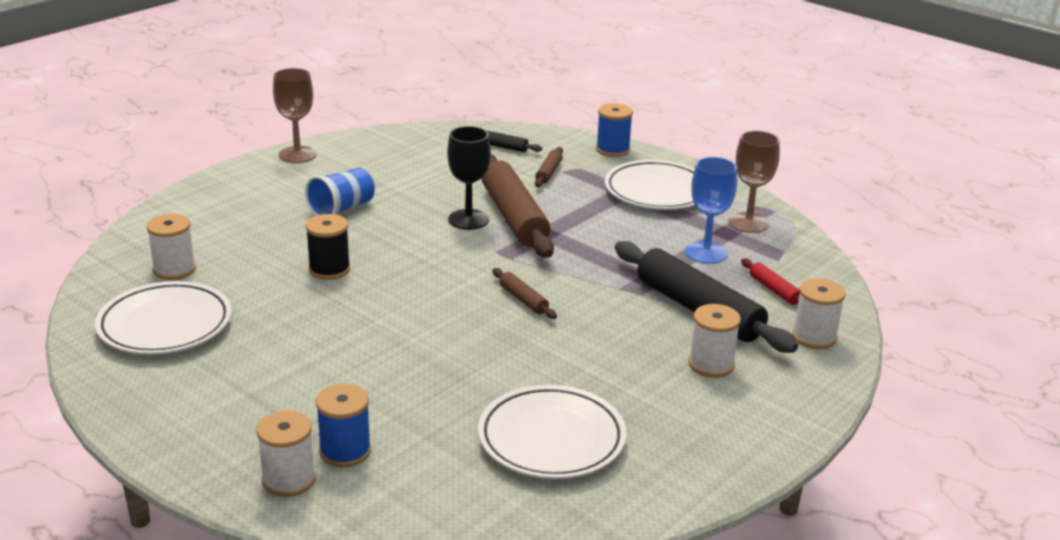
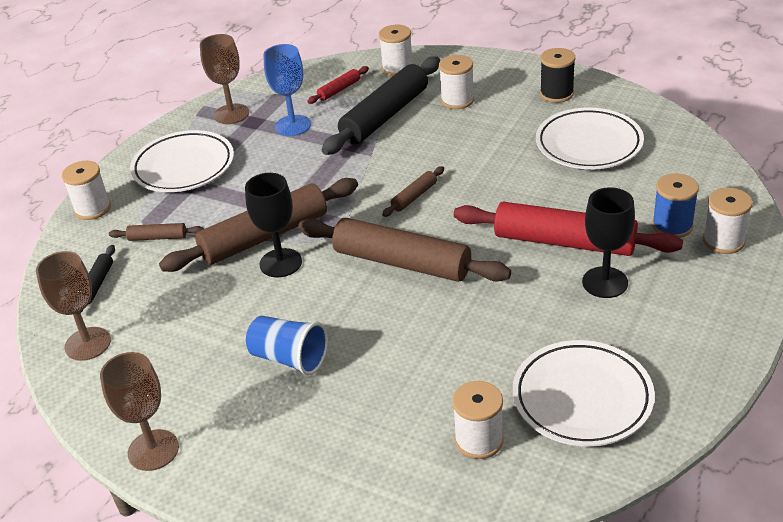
camera: 100 degrees left, 10 degrees up
black spool [306,214,350,280] -> black spool moved to [540,48,575,103]
blue spool [596,103,633,157] -> white spool [62,161,111,220]
none -> brown goblet [36,251,111,361]
none -> brown rolling pin [298,218,511,282]
none -> red rolling pin [454,202,683,256]
none -> black goblet [582,187,635,298]

